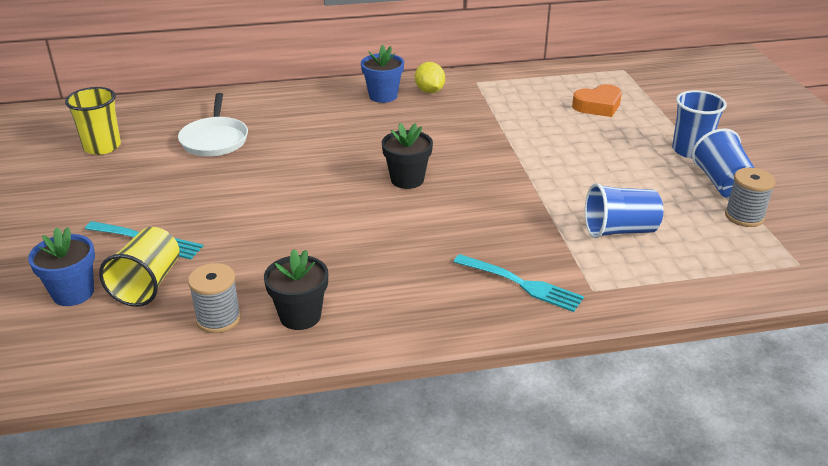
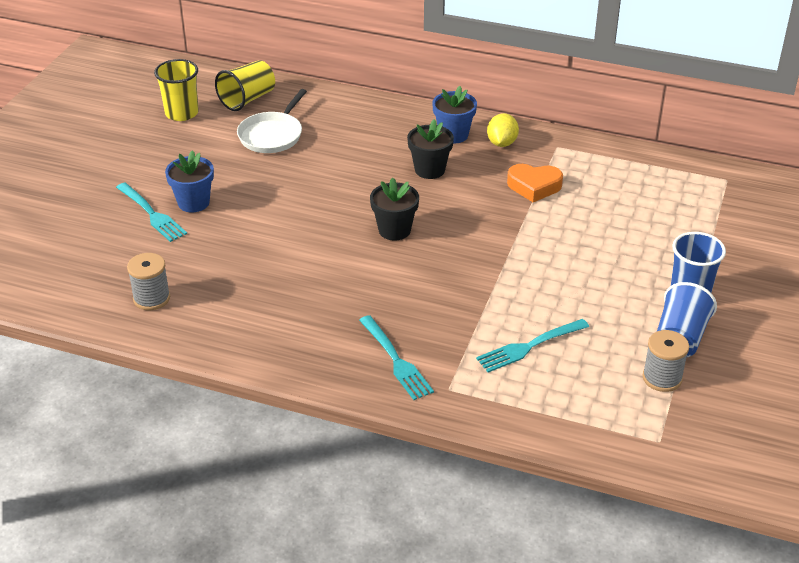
camera: 30 degrees right, 5 degrees up
blue flower pot [28,227,95,306] -> blue flower pot moved to [165,150,214,212]
yellow cup [99,227,180,307] -> yellow cup moved to [215,60,275,111]
black flower pot [264,249,328,330] -> black flower pot moved to [407,119,454,179]
orange heart [572,84,622,117] -> orange heart moved to [507,164,563,202]
blue cup [585,183,663,238] -> turquoise fork [476,319,589,373]

